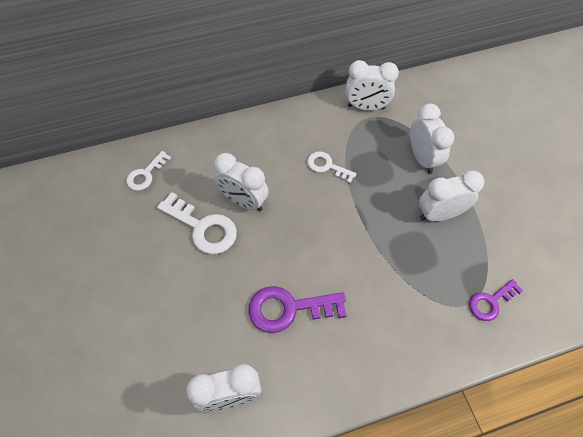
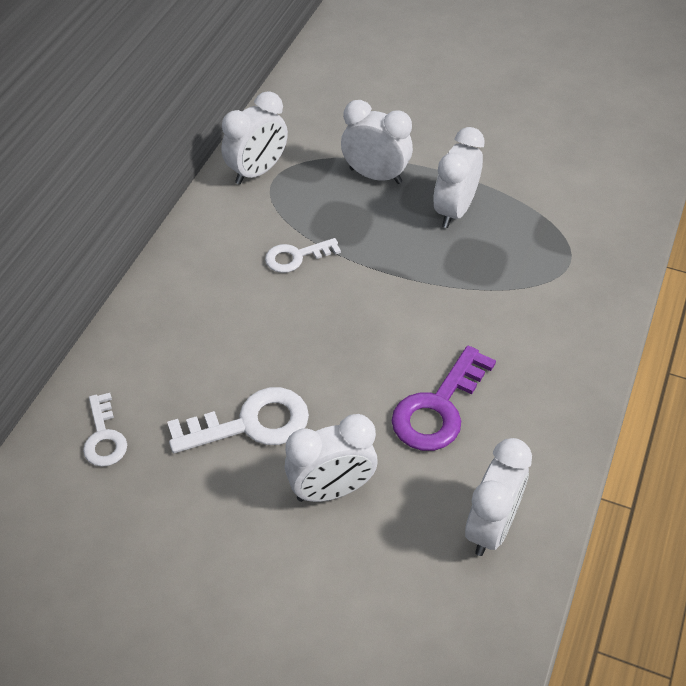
camera: 50 degrees left, 10 degrees down
white clock [214,153,269,211] -> white clock moved to [285,414,378,502]
purple key [469,279,523,321] -> none

